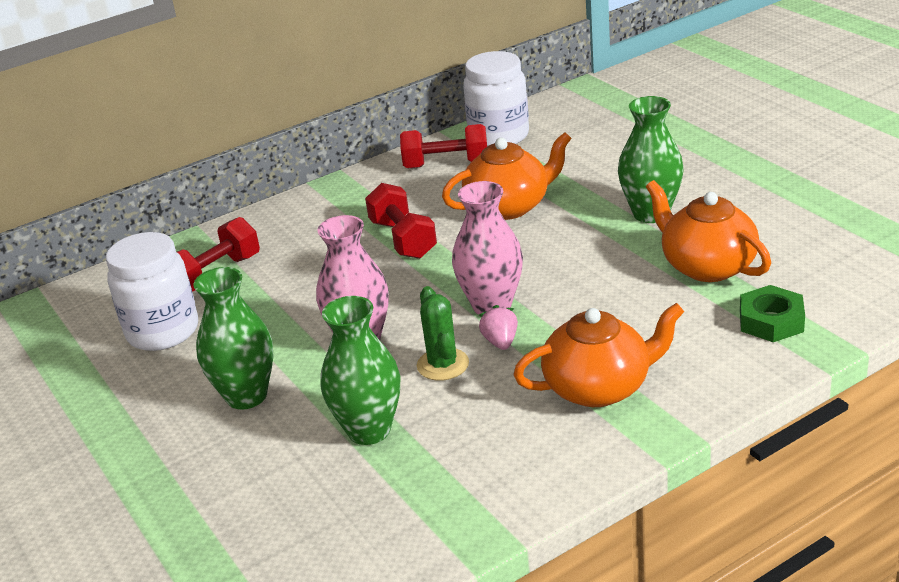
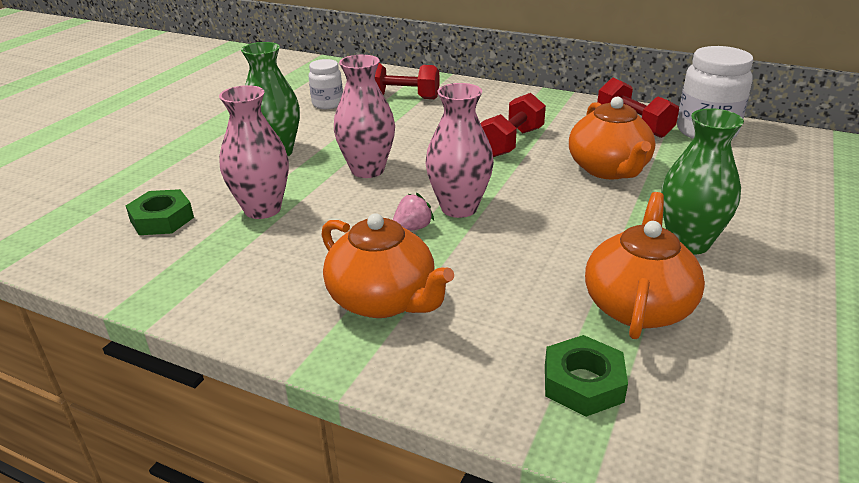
camera: 55 degrees right, 0 degrees up
white jar [106,232,198,351] -> white jar [309,59,343,109], size x0.59
green vase [320,296,400,445] -> pink vase [219,85,289,219]
green cactus [417,286,469,381] -> none
orange teapot [442,132,572,220] -> orange teapot turned 45 degrees clockwise [569,97,656,179]
none -> green nut [126,189,194,235]

